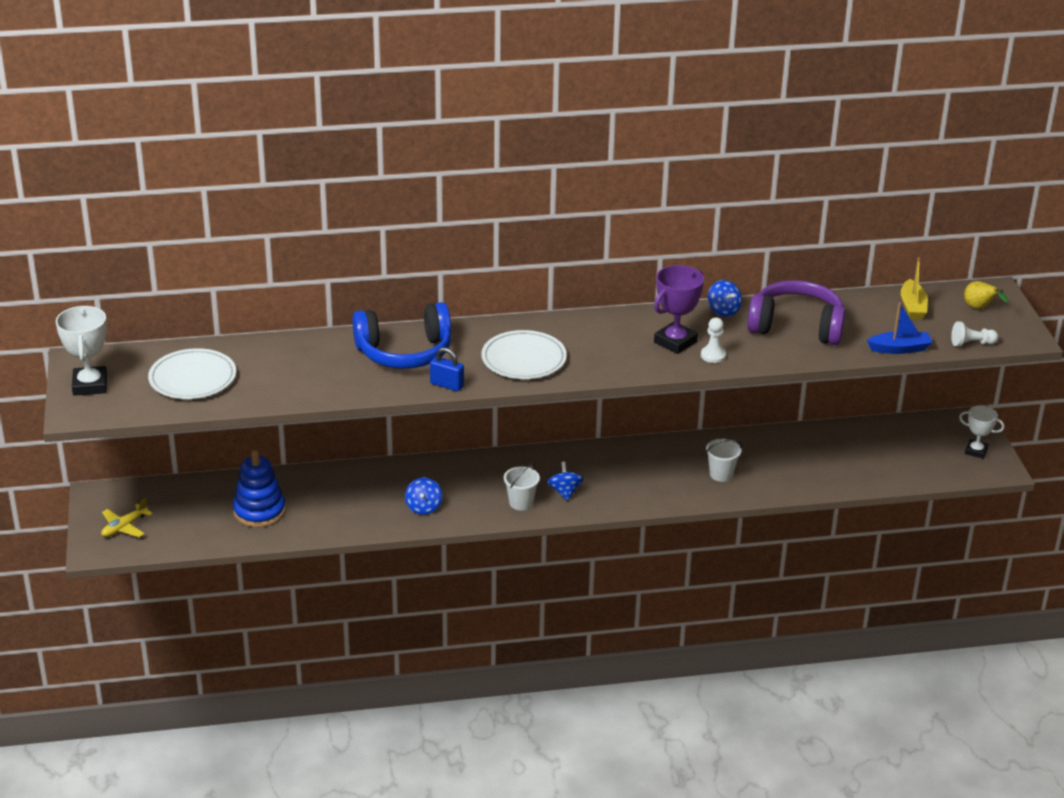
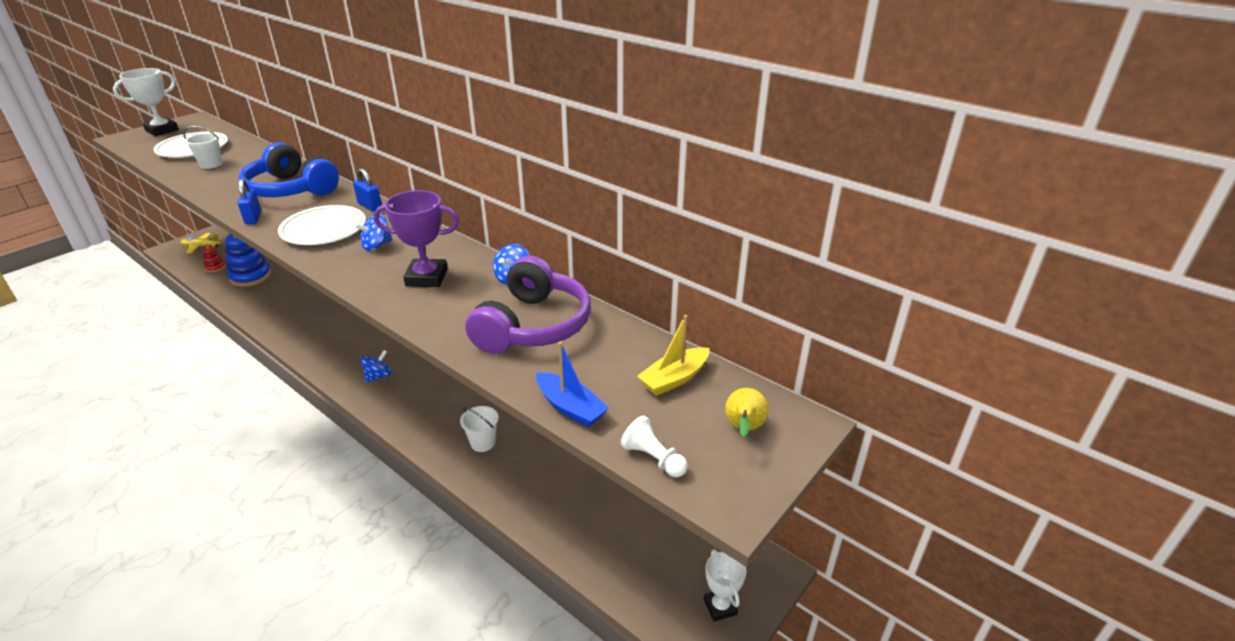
camera: 50 degrees right, 0 degrees up
blue spinning top [405,477,442,515] -> blue spinning top moved to [354,214,392,251]
white bucket [504,463,540,511] -> white bucket moved to [183,126,222,169]
white pawn [701,317,726,363] -> none
purple headphones [747,280,846,345] -> purple headphones turned 45 degrees clockwise [465,256,591,354]
none -> red stacking toy [203,244,226,272]
none -> blue padlock [353,168,382,212]

